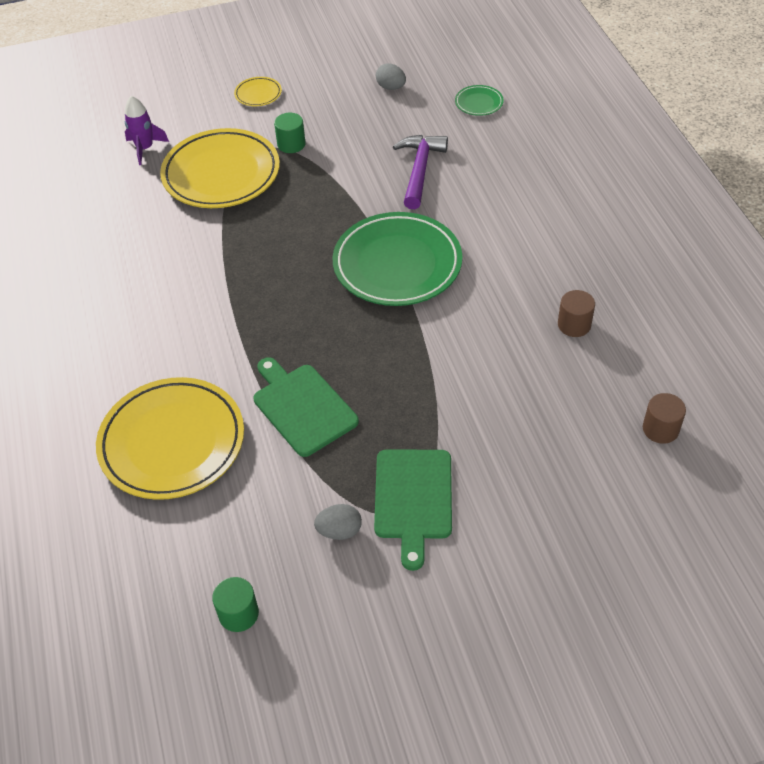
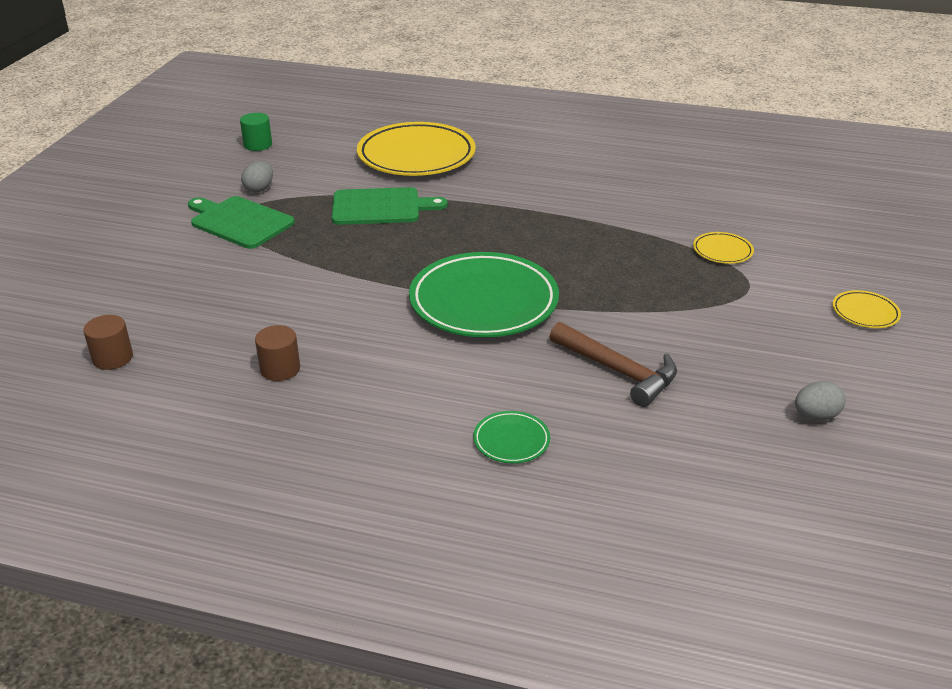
camera: 120 degrees right, 15 degrees down
purple rocket [125,96,169,165] -> none
yellow plate [160,128,280,208] -> yellow plate [693,232,754,264], size x0.43
green cylinder [274,113,306,153] -> none
purple hammer [393,135,448,209] -> brown hammer [550,322,677,407]
green plate [455,85,504,116] -> green plate moved to [473,411,550,463]

